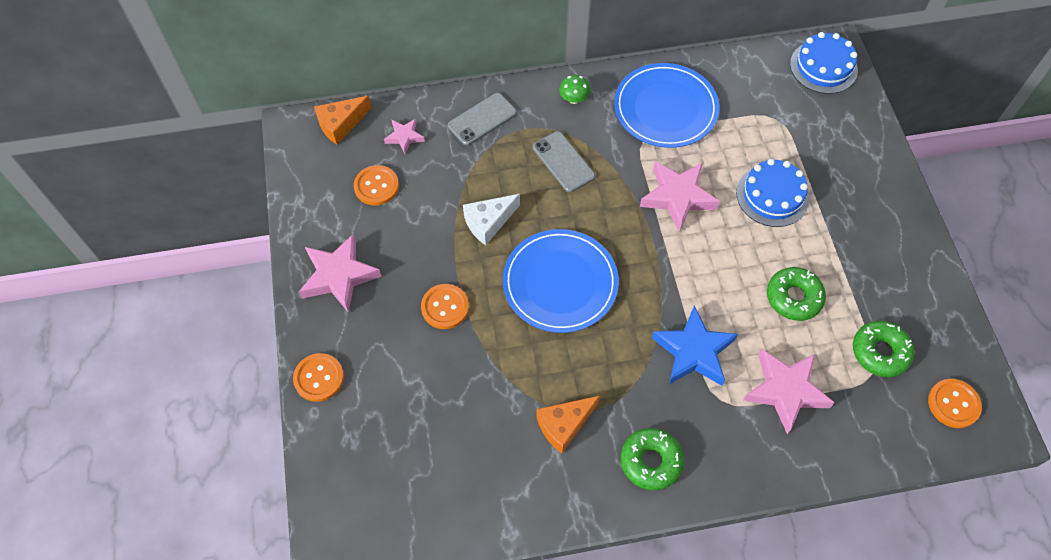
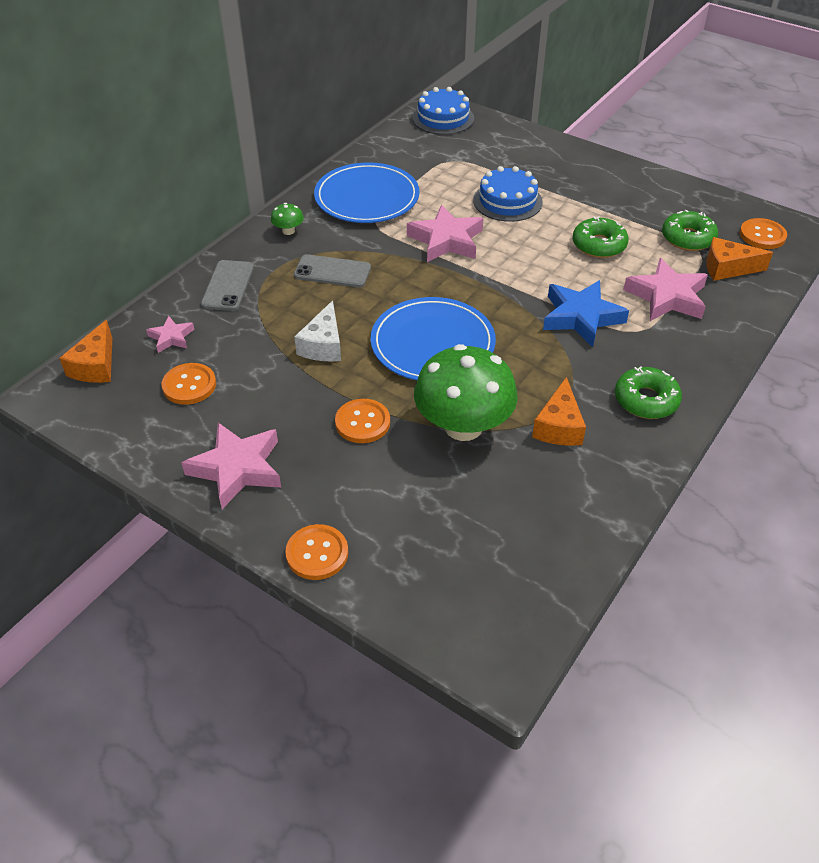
camera: 45 degrees left, 15 degrees down
none -> green mushroom [414,344,518,441]
none -> orange cheese [706,237,773,281]

